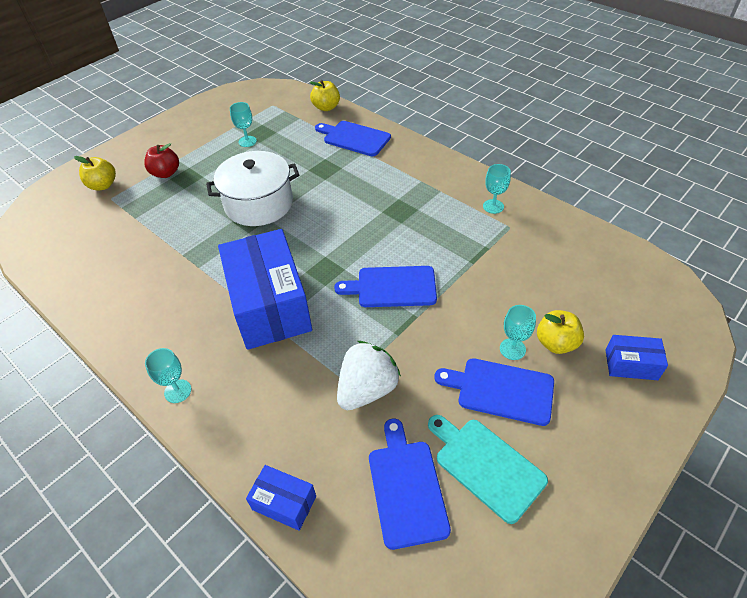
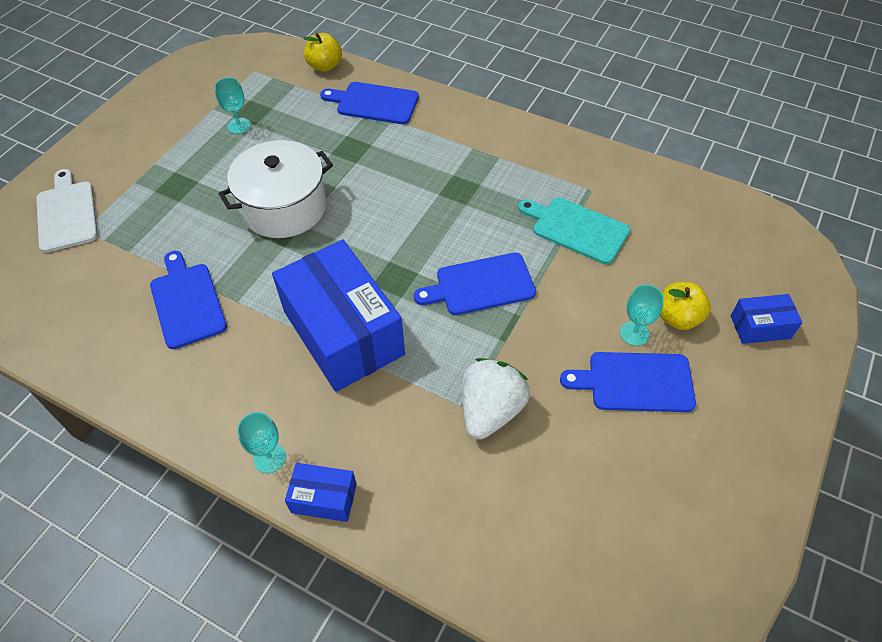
camera: 15 degrees left, 5 degrees up
yellow apple [74,156,116,191] -> white cutting board [36,169,98,253]
red apple [144,143,179,178] -> none
blue box [246,465,316,531] -> blue box moved to [285,463,357,522]
blue cutting board [369,419,451,550] -> blue cutting board moved to [150,251,227,349]
turquoise cutting board [428,415,548,524] -> turquoise cutting board moved to [518,197,631,264]
turquoise goblet [483,164,511,214] -> none

